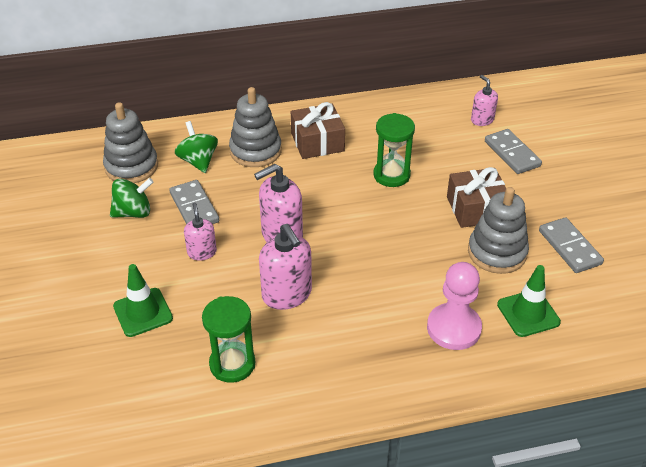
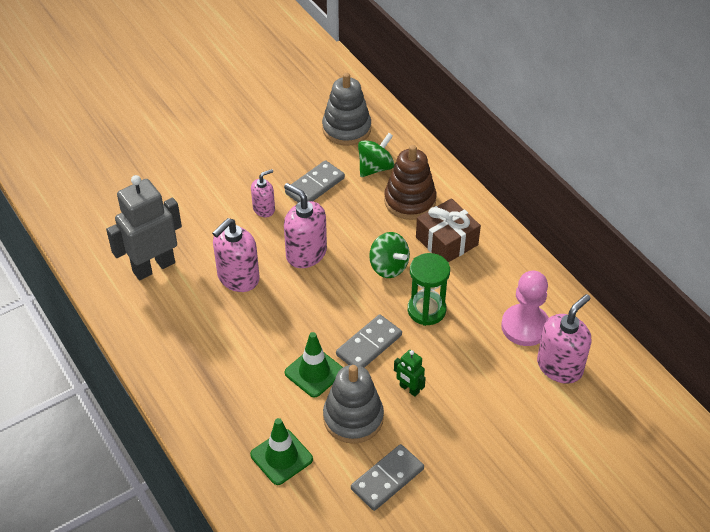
camera: 70 degrees right, 5 degrees up
green spinning top [110,178,153,218] -> green spinning top moved to [369,232,410,278]
green traffic cone [113,264,173,337] -> green traffic cone moved to [285,332,343,398]
green hourglass [202,296,255,383] -> grey robot [106,175,182,280]
grey stacking toy [229,87,282,167] -> brown stacking toy [384,145,437,220]
pink pawn [427,262,482,350] -> pink pawn moved to [501,271,549,346]
brown gift [447,167,506,228] -> green robot [394,350,426,397]
pink soap dispenser [471,75,498,126] -> pink soap dispenser [537,294,592,384], size x1.69
grey domino [485,129,542,174] -> grey domino moved to [336,314,402,368]

